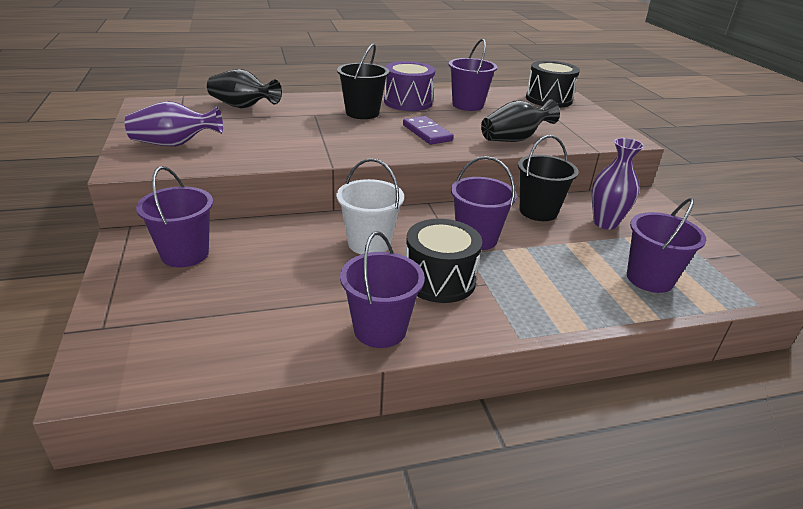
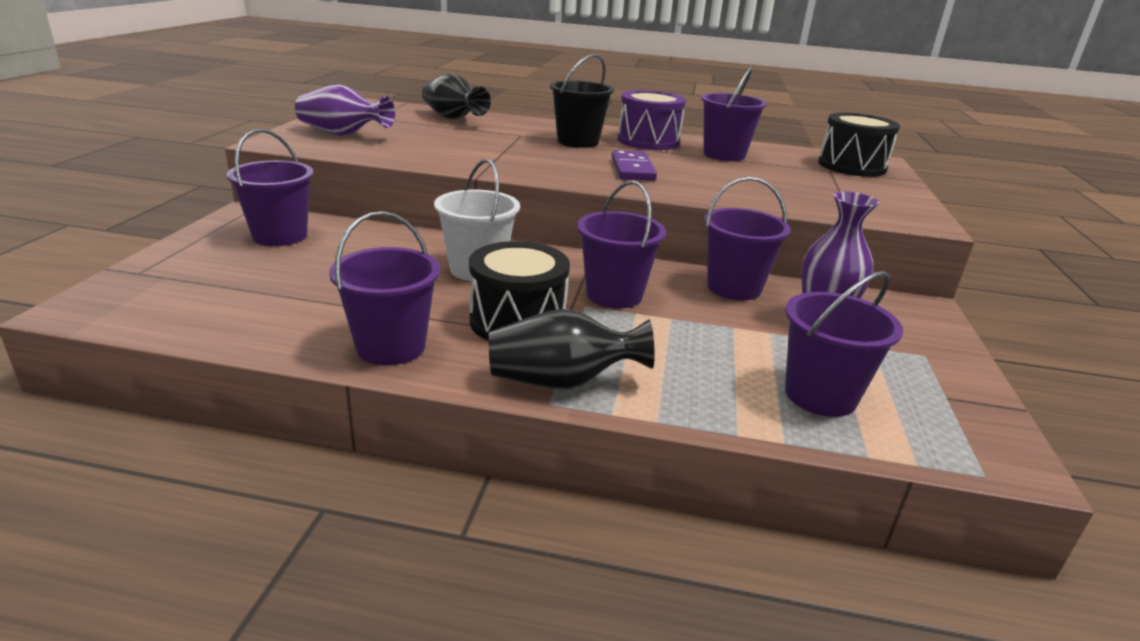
camera: 25 degrees right, 5 degrees down
black vase [481,99,560,142] -> black vase moved to [489,309,655,390]
black bucket [518,135,579,221] -> purple bucket [704,177,791,300]

